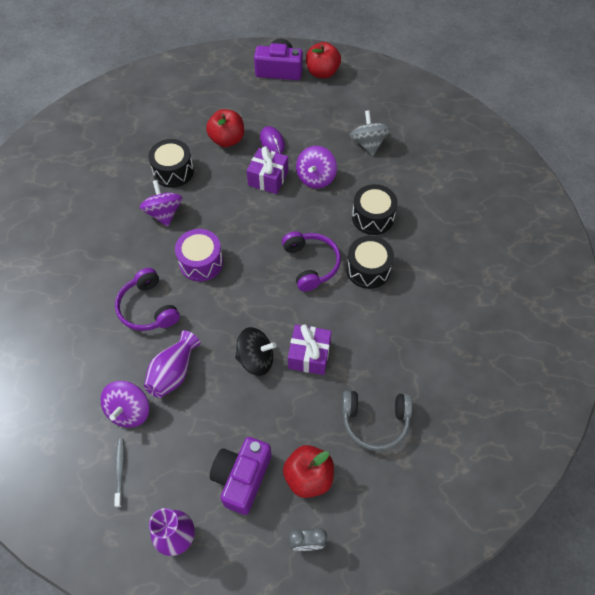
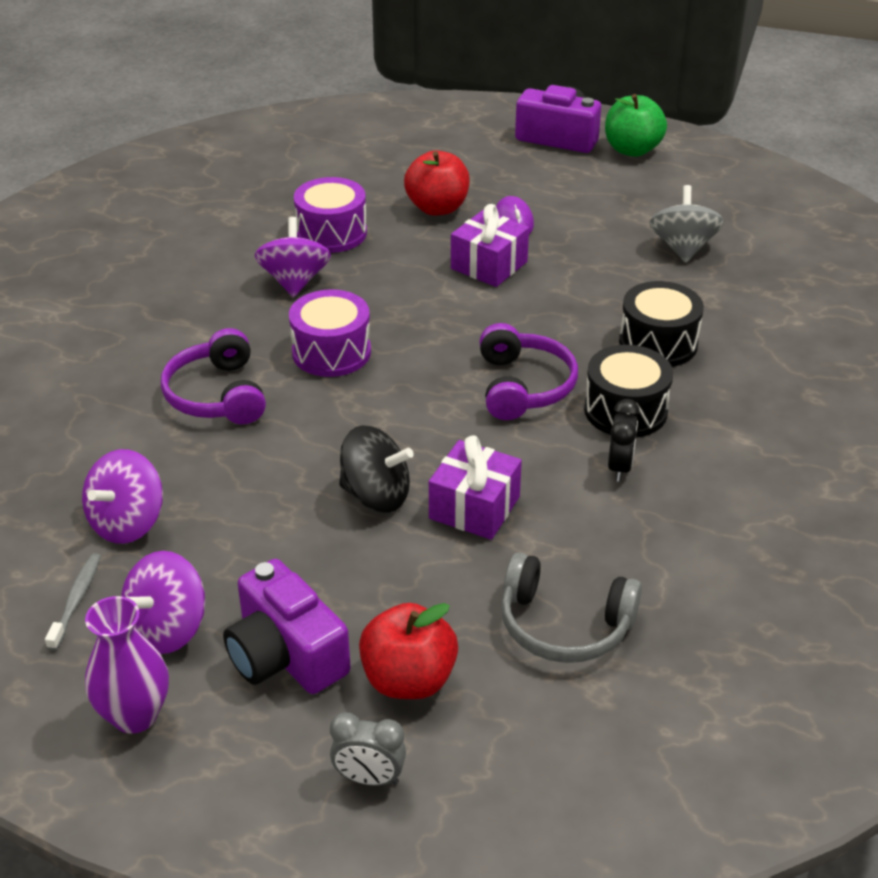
camera: 15 degrees right, 20 degrees down
purple vase [144,330,201,398] -> none
black drum [148,139,194,188] -> purple drum [294,177,367,253]
purple camera [209,437,272,515] -> purple camera turned 75 degrees counterclockwise [223,559,351,694]
purple spinning top [296,146,337,189] -> purple spinning top moved to [121,551,205,654]
red apple [306,42,341,78] -> green apple [605,94,667,157]
none -> black clock [608,399,640,482]

